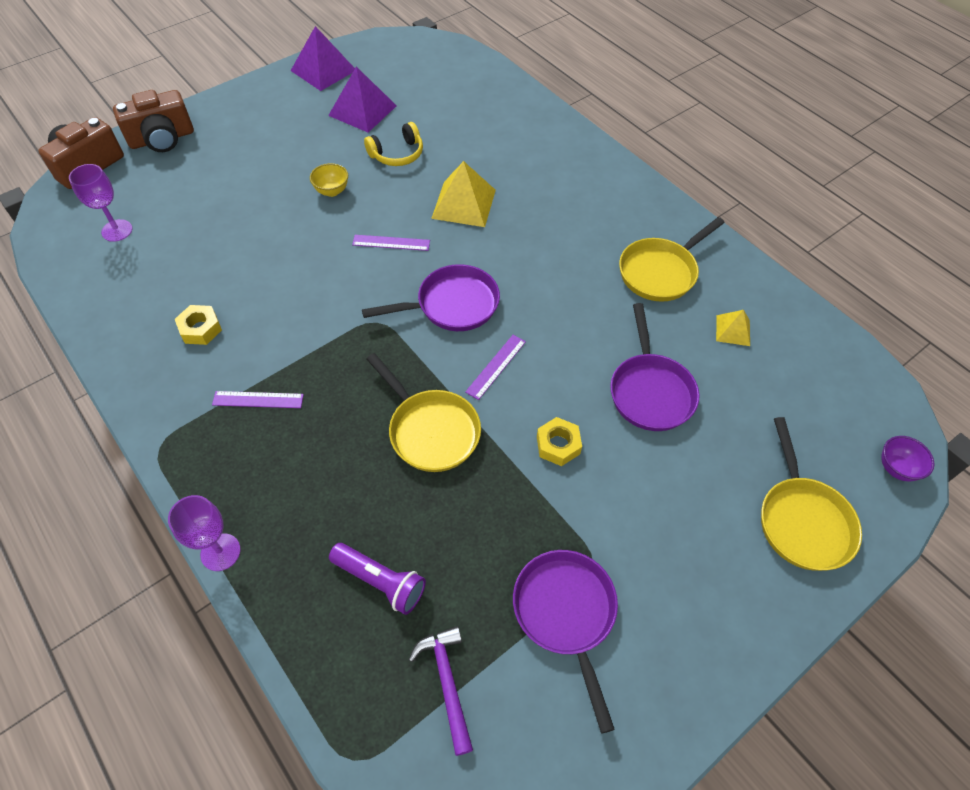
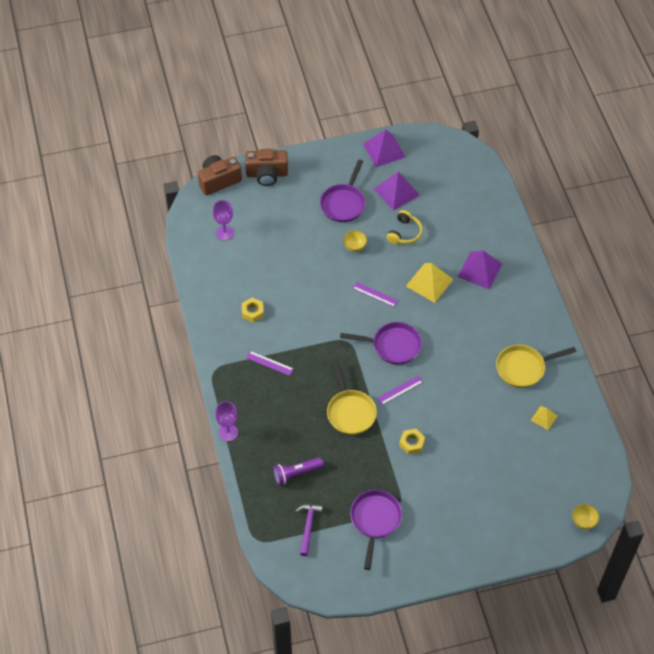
camera: 25 degrees right, 0 degrees up
purple flashlight [329,543,426,615] -> purple flashlight turned 105 degrees clockwise [273,457,323,485]
yellow headphones [364,122,423,166] -> yellow headphones turned 60 degrees counterclockwise [387,210,423,244]
purple pan [610,303,699,431] -> purple pan moved to [320,160,365,222]
yellow pan [761,417,862,571] -> none
purple bowl [881,436,934,481] -> yellow bowl [572,504,599,530]
none -> purple pyramid [458,251,502,289]

